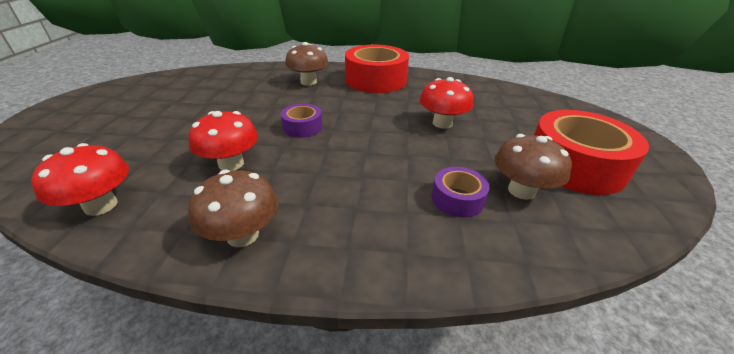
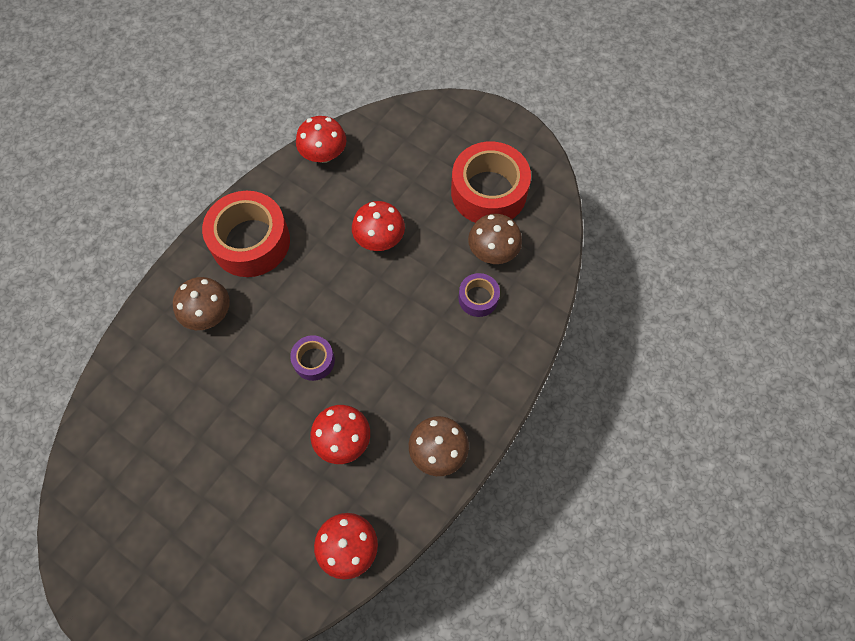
camera: 60 degrees left, 30 degrees up
none -> red mushroom [296,116,346,163]

